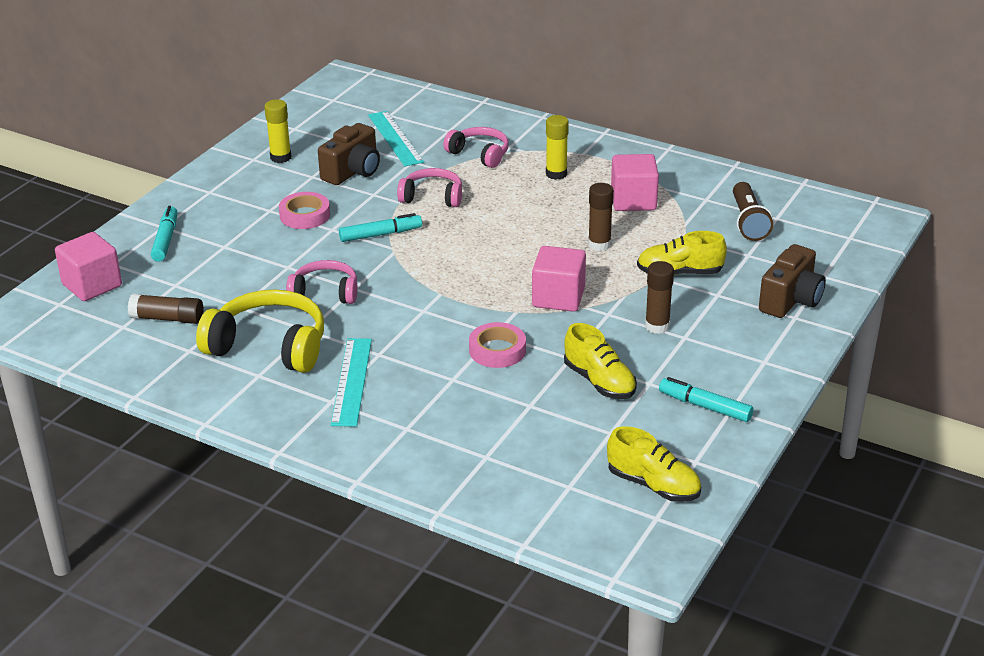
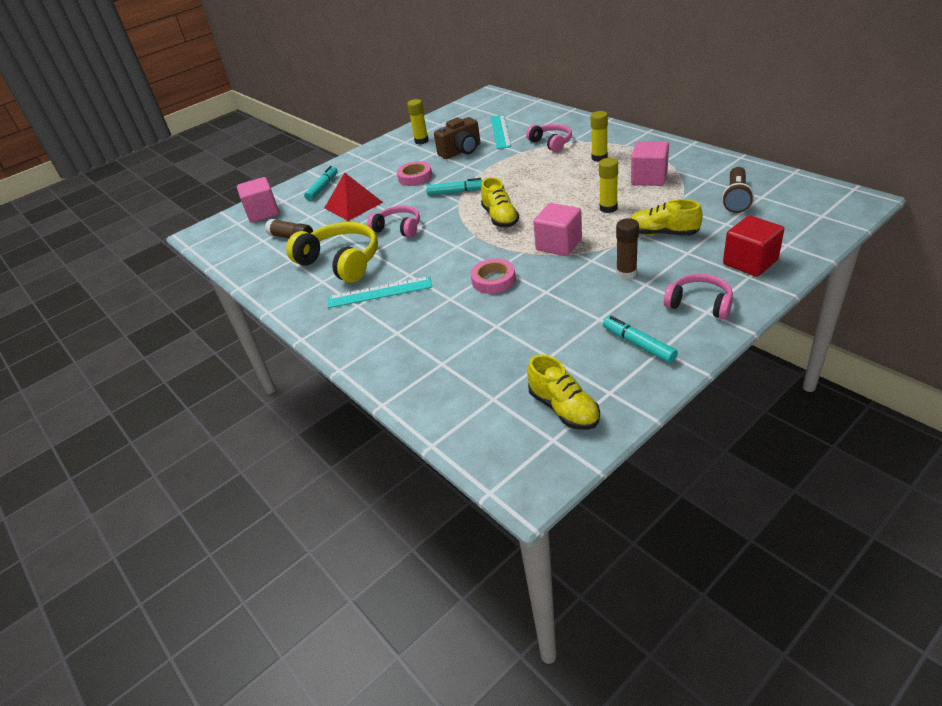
camera: 25 degrees right, 5 degrees up
turquoise ruler [331,338,372,427] -> turquoise ruler turned 60 degrees clockwise [328,276,432,308]
pink headphones [397,168,462,207] -> pink headphones moved to [664,274,733,319]
yellow shoe [564,323,637,399] -> yellow shoe moved to [481,177,519,227]
brown glue stick [588,183,614,251] -> yellow glue stick [599,158,618,213]
brown camera [759,244,826,318] -> red cube [723,216,784,277]
none -> red pyramid [325,172,383,221]

